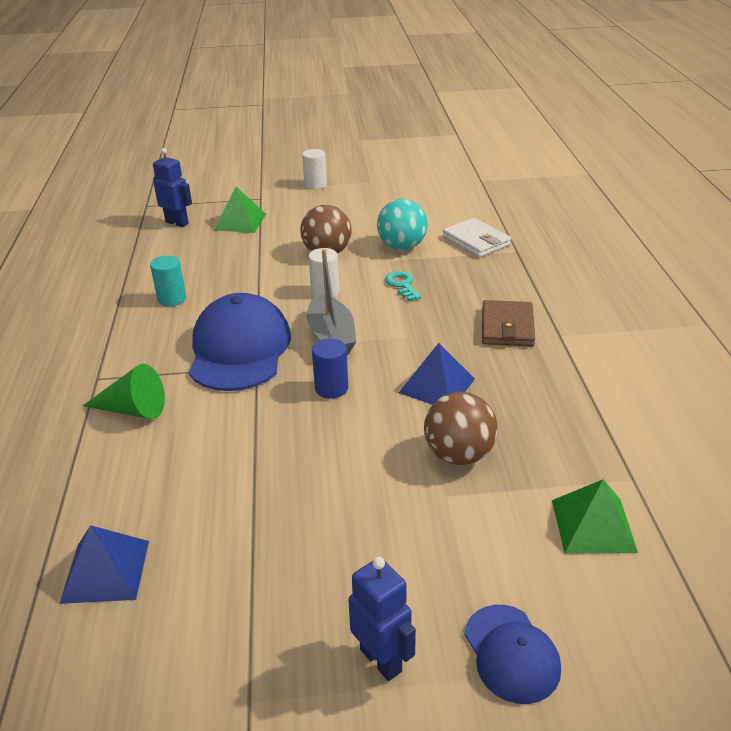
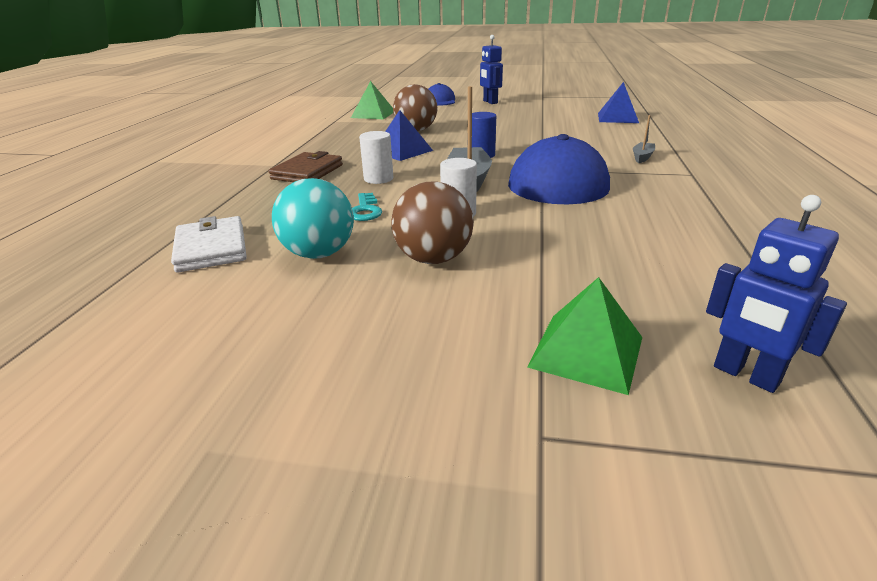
camera: 165 degrees left, 5 degrees down
green cone [83,364,165,419] -> grey boat [633,115,655,163]
turquoise cylinder [150,255,186,306] -> none
white cylinder [302,149,327,190] -> white cylinder moved to [359,131,393,184]

